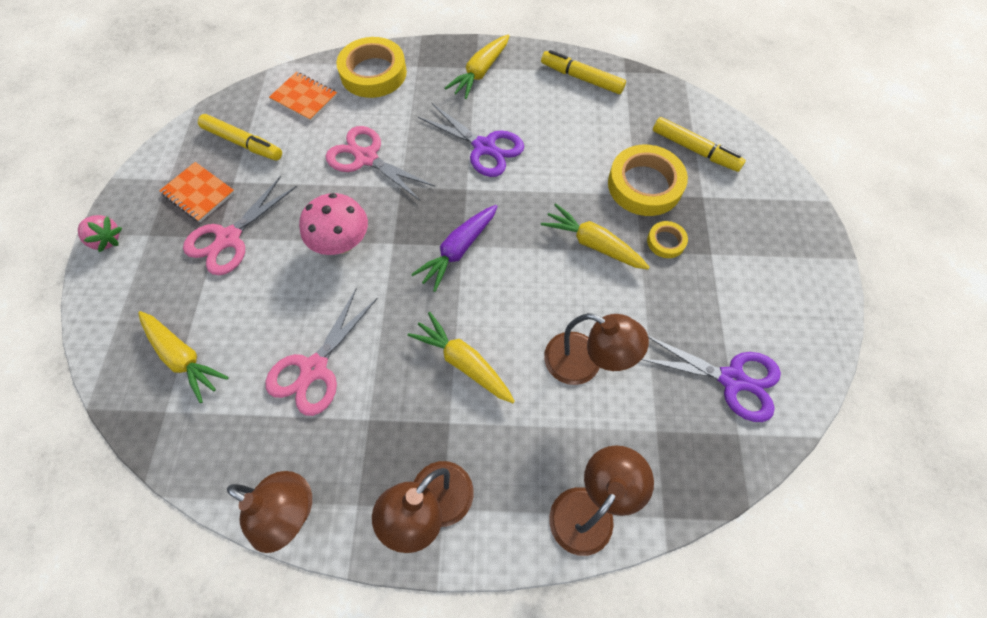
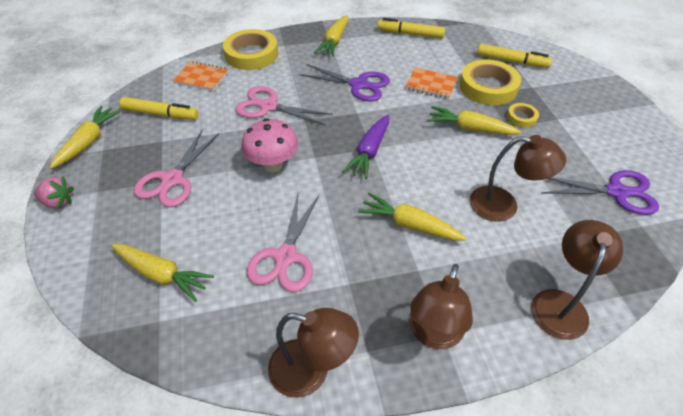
camera: 15 degrees left, 15 degrees down
orange notebook [159,162,235,222] -> orange notebook moved to [405,67,458,99]
none -> yellow carrot [49,106,121,169]

